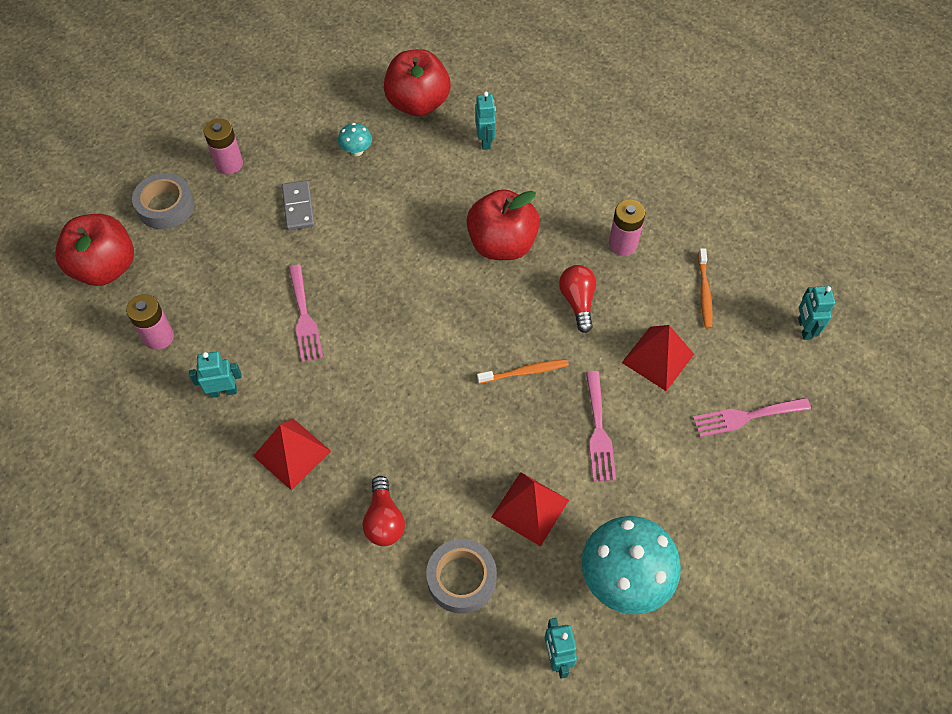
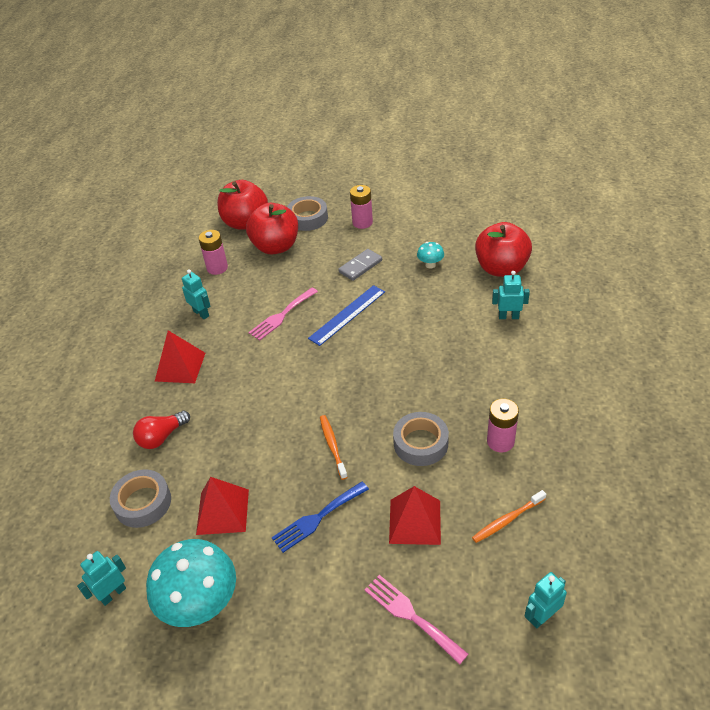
camera: 60 degrees right, 15 degrees down
red apple [466,189,540,260] -> red apple moved to [246,203,298,254]
turquoise robot [475,91,496,150] -> turquoise robot turned 135 degrees counterclockwise [492,271,530,319]
orange toothbrush [477,359,569,384] -> orange toothbrush turned 150 degrees counterclockwise [320,415,348,480]
red light bulb [559,265,596,333] -> grey tape [393,412,449,466]
pink fork [586,371,616,482] -> blue fork [272,481,369,553]
none -> blue ruler [308,285,385,346]

